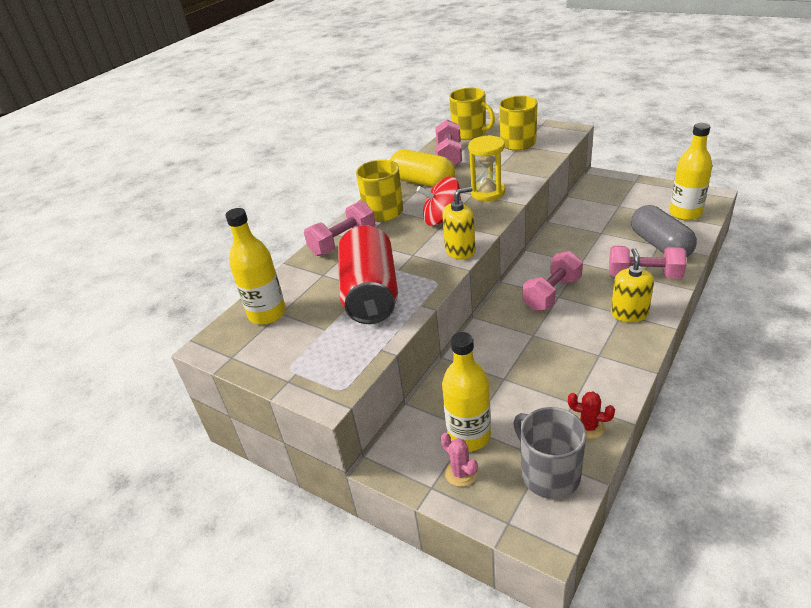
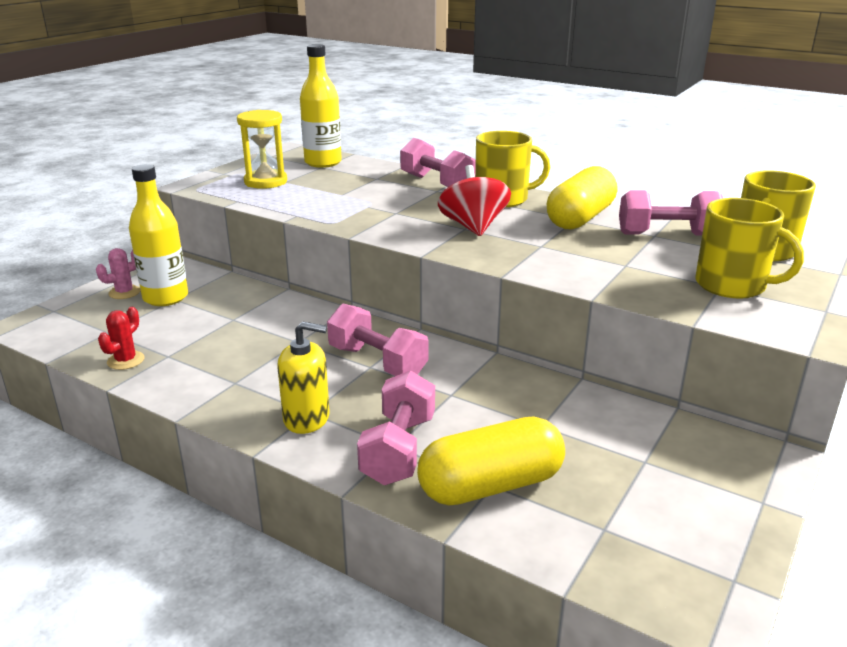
camera: 85 degrees right, 10 degrees down
red can [338,225,398,324] -> none
yellow soap dispenser [442,187,476,260] -> none
yellow hourglass [468,135,505,201] -> yellow hourglass moved to [237,110,287,189]
grey mug [514,407,586,499] -> none
grey capsule [631,205,697,257] -> yellow capsule [417,417,565,505]
yellow bottle [669,123,712,220] -> none

